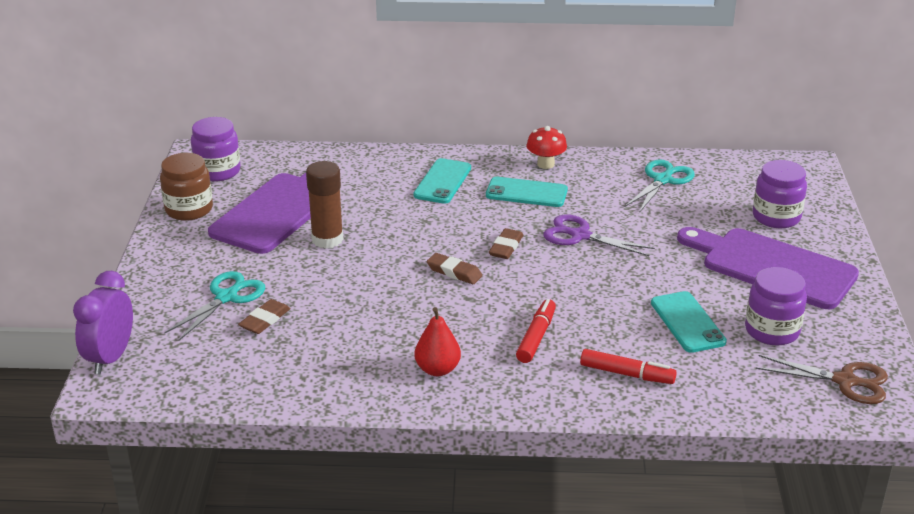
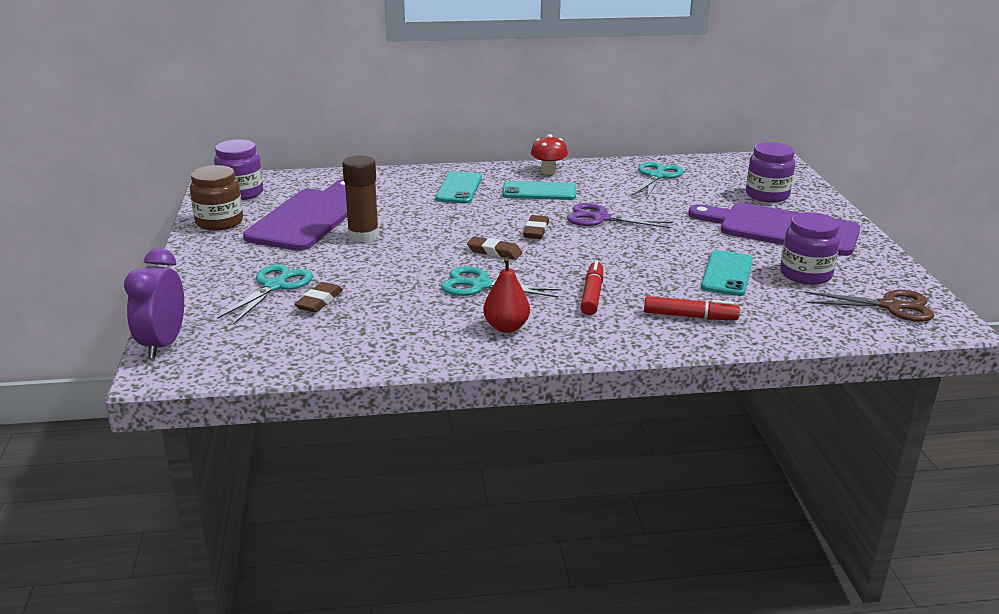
camera: 10 degrees left, 5 degrees down
turquoise phone [651,291,727,353] -> turquoise phone turned 45 degrees clockwise [701,250,753,296]
none -> turquoise scissors [441,266,562,297]

